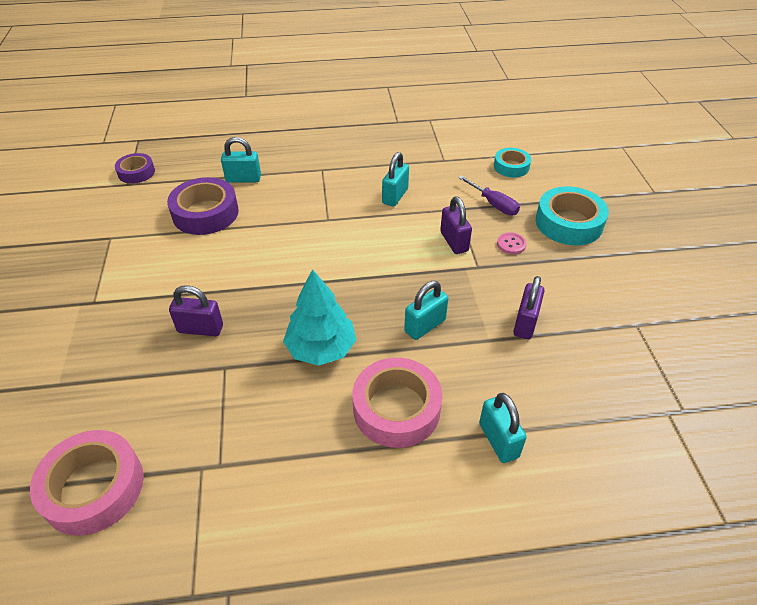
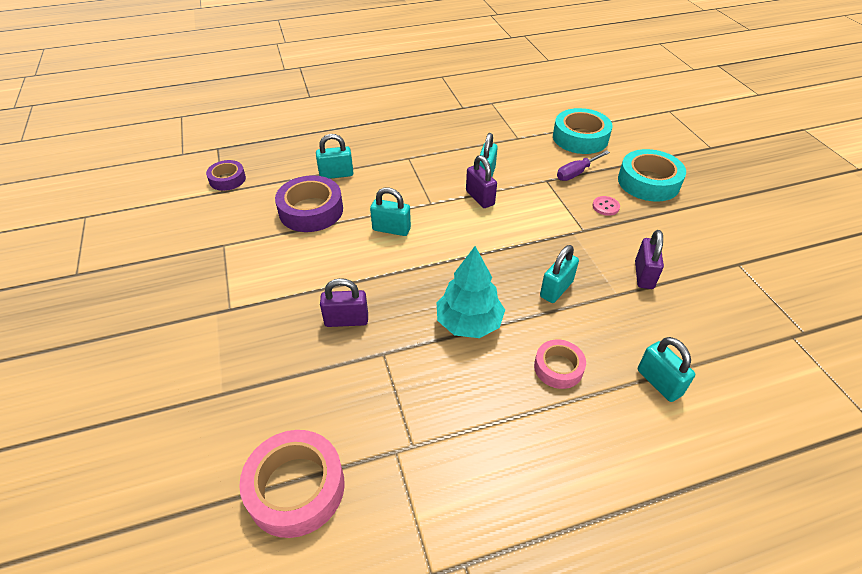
camera: 10 degrees left, 0 degrees up
pink tape [352,358,443,448] -> pink tape [534,340,586,389], size x0.59
purple padlock [440,196,472,254] -> purple padlock moved to [466,155,497,208]
purple screwdriver [458,175,520,215] -> purple screwdriver turned 105 degrees clockwise [557,150,610,181]
turquoise tape [494,148,531,178] -> turquoise tape [553,108,613,154], size x1.69
none -> turquoise padlock [370,188,411,236]

